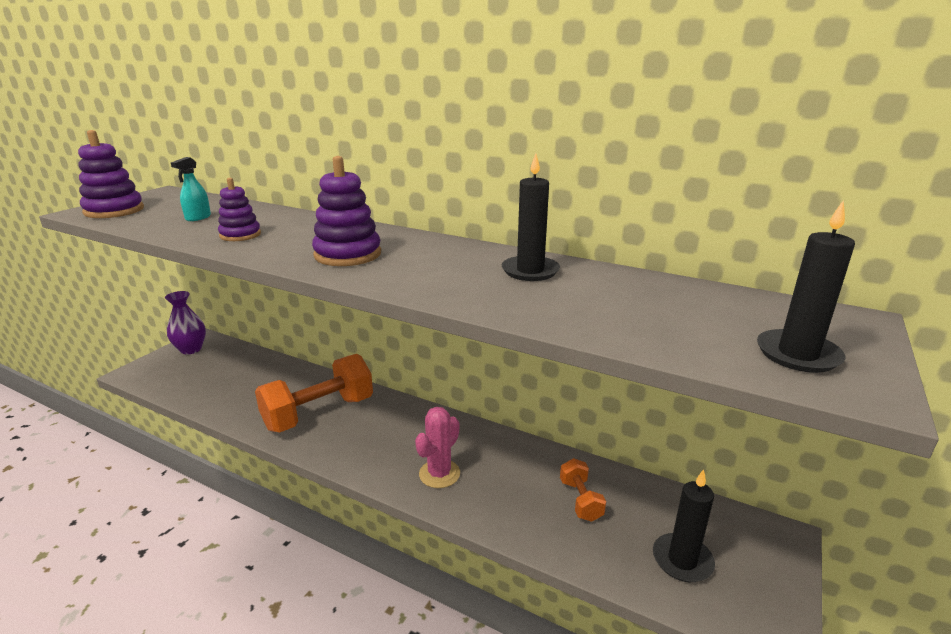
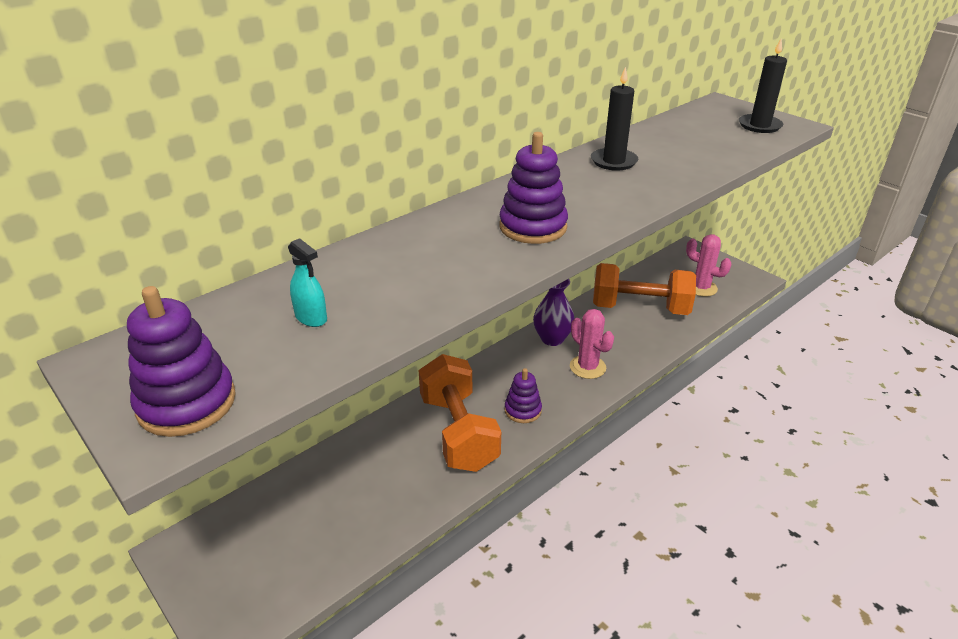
camera: 70 degrees left, 10 degrees up
purple vase [165,291,206,354] -> purple vase moved to [533,279,574,346]
purple stacking toy [218,178,261,241] -> purple stacking toy moved to [504,368,542,423]
orange dumbbell [560,458,606,522] -> orange dumbbell [593,263,696,315], size x2.09
black candle [653,469,715,582] -> pink cactus [686,234,732,297]

